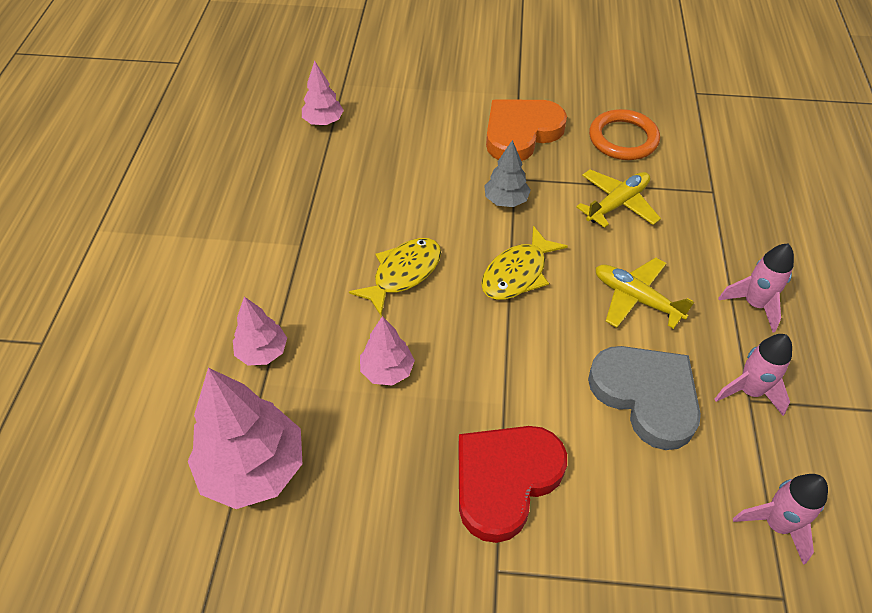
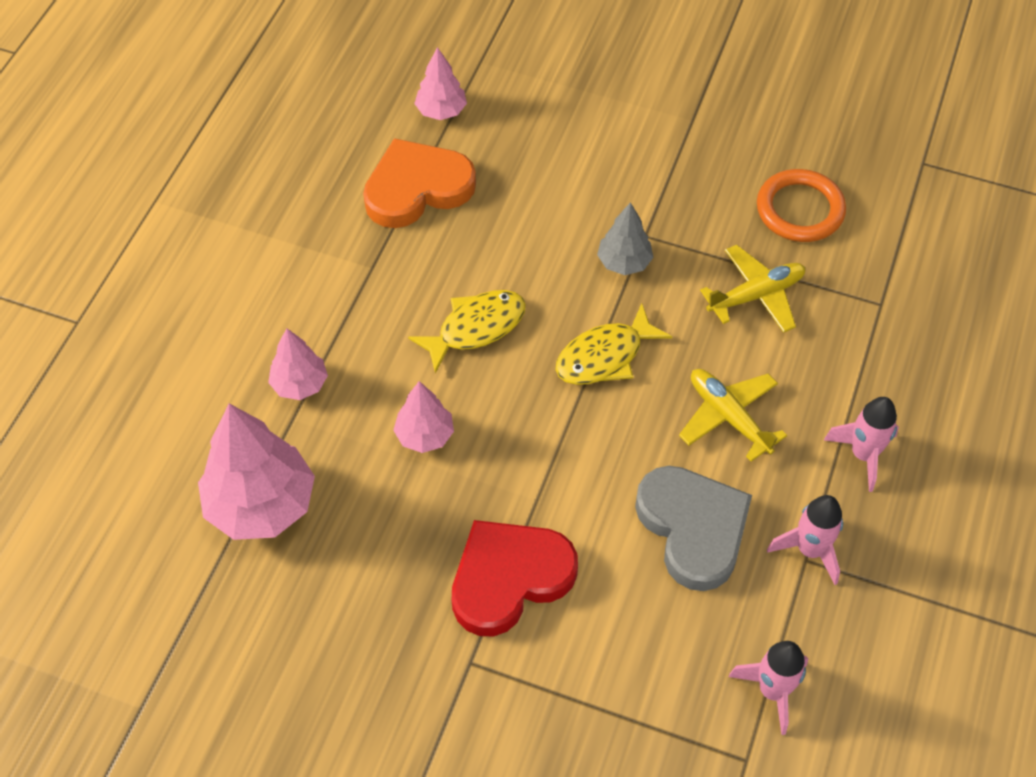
camera: 15 degrees right, 5 degrees up
orange heart [486,100,567,161] -> orange heart moved to [363,138,476,228]

